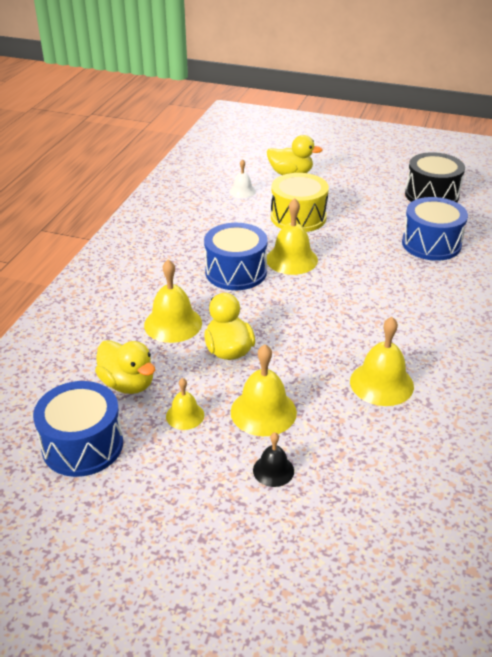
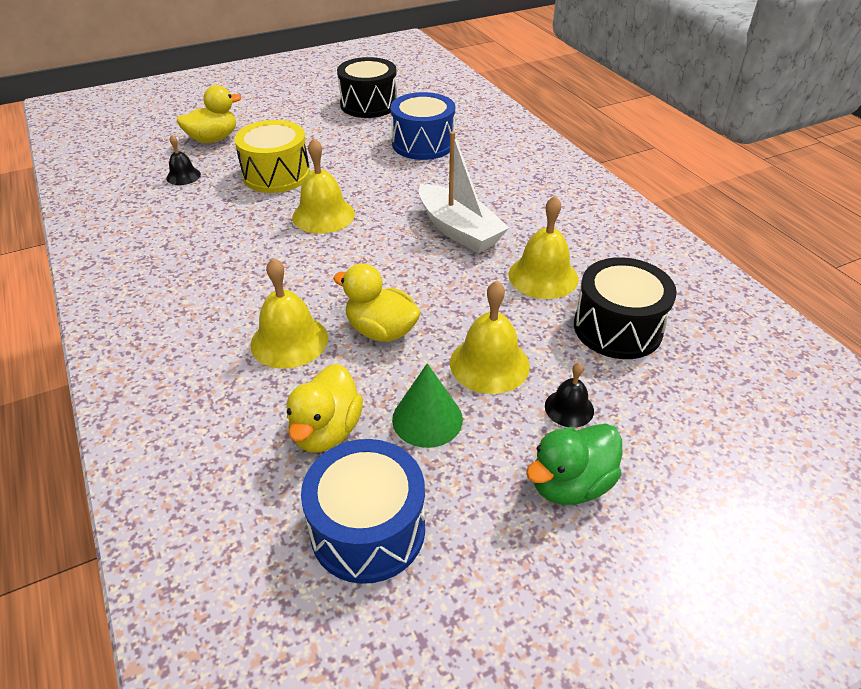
camera: 45 degrees left, 5 degrees up
yellow duck [95,340,155,394] -> yellow duck turned 105 degrees clockwise [287,364,363,452]
yellow bell [166,378,204,430] -> green cone [392,363,463,448]
blue drum [204,223,267,290] -> none
white bell [229,159,256,198] -> black bell [166,135,201,185]
none -> white boat [419,131,509,253]
none -> green duck [526,424,622,505]
none -> black drum [574,257,677,359]

